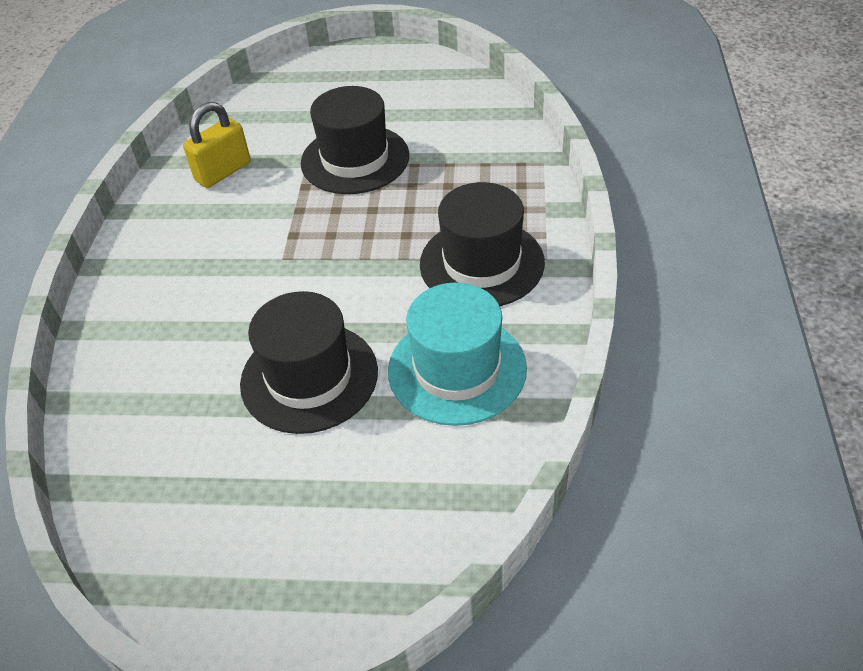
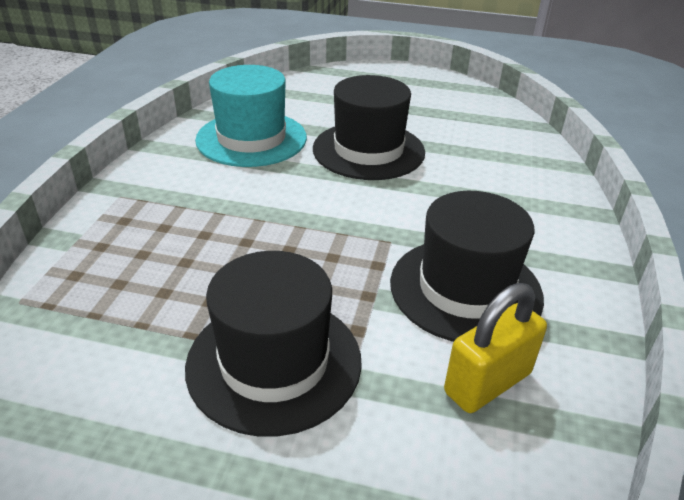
camera: 175 degrees left, 10 degrees down
black hat [420,182,545,306] -> black hat moved to [390,191,544,342]

